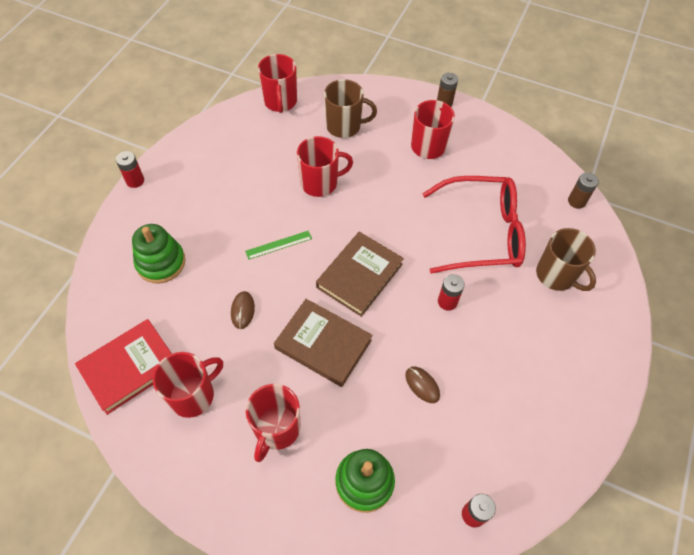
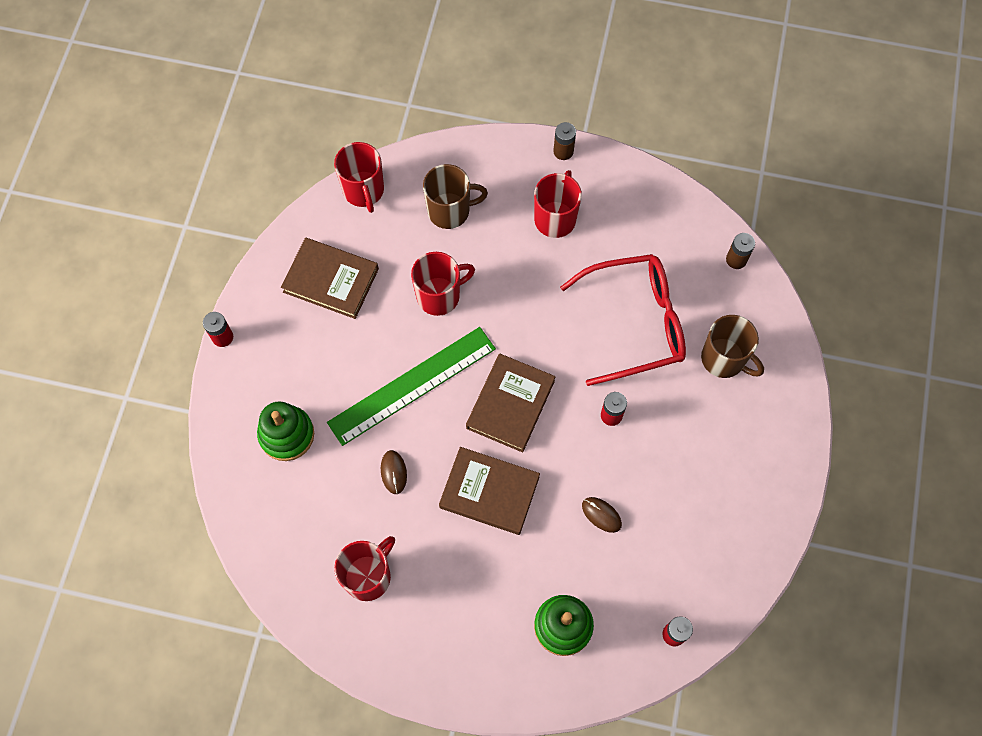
camera: 10 degrees left, 10 degrees up
red book [75,319,172,415] -> none
green ruler [245,231,312,260] -> green ruler [327,327,496,446], size x2.38
red mug [246,384,300,462] -> none
none -> brown book [281,238,379,319]

